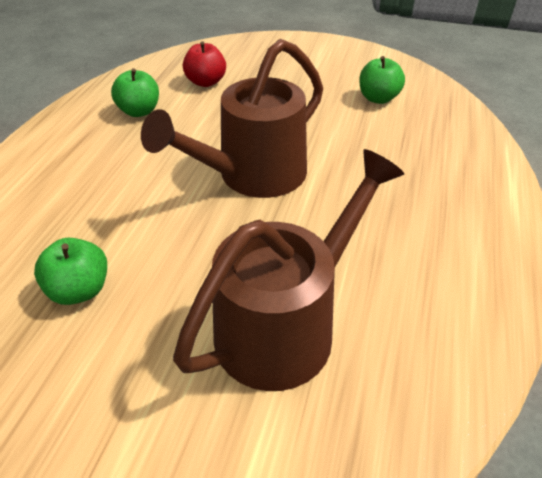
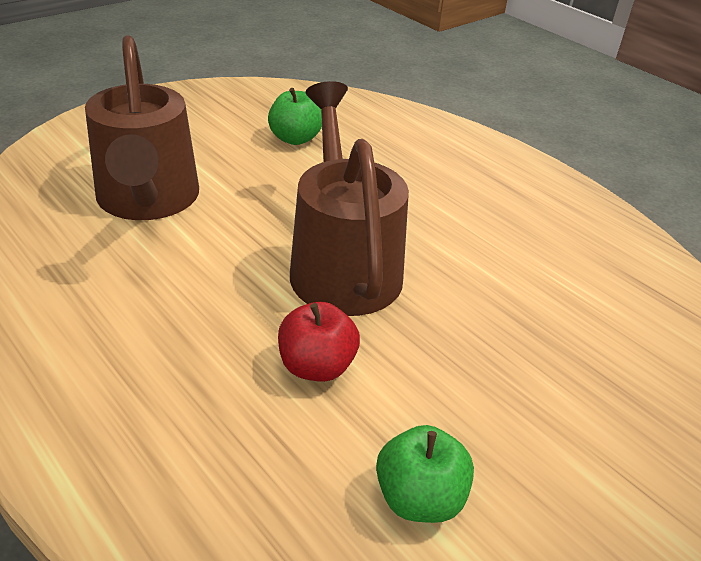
camera: 120 degrees right, 5 degrees down
green apple [111,68,159,117] -> none
red apple [183,41,226,87] -> red apple moved to [278,302,360,382]

